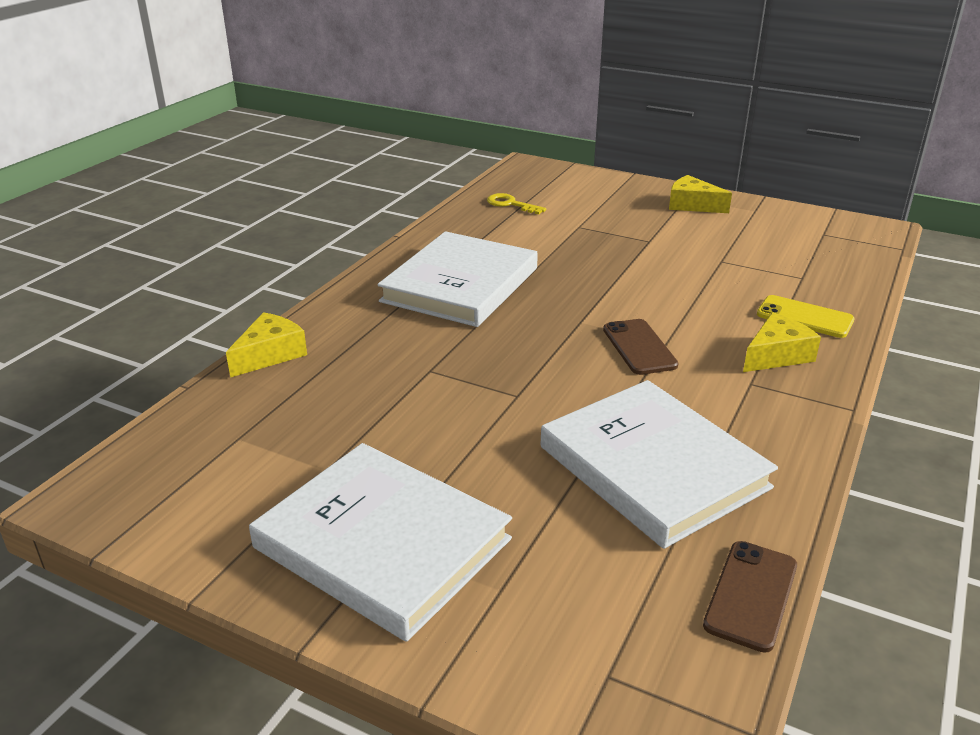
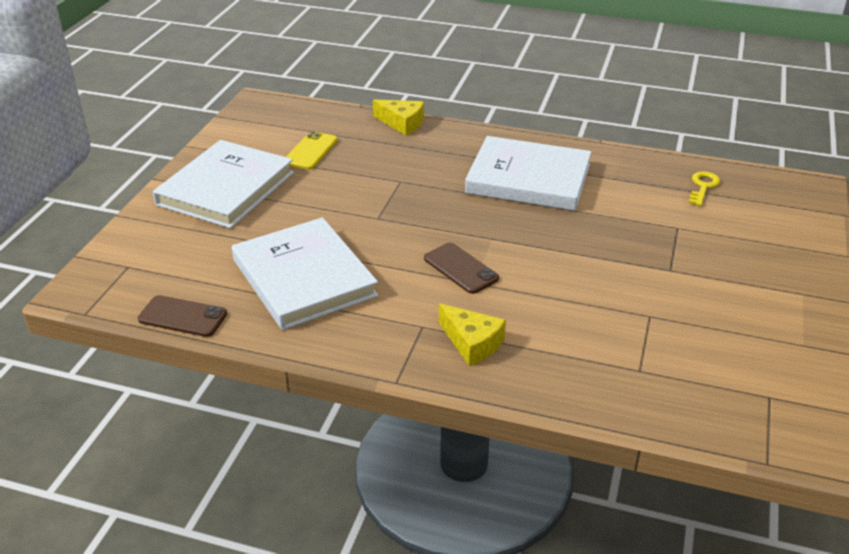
camera: 80 degrees right, 5 degrees up
white book [541,380,778,549] -> white book turned 75 degrees counterclockwise [232,217,378,330]
brown phone [603,319,679,375] -> brown phone turned 75 degrees clockwise [424,243,499,294]
yellow cheese [669,175,732,213] -> none
yellow phone [757,295,855,338] -> yellow phone moved to [286,131,338,170]

